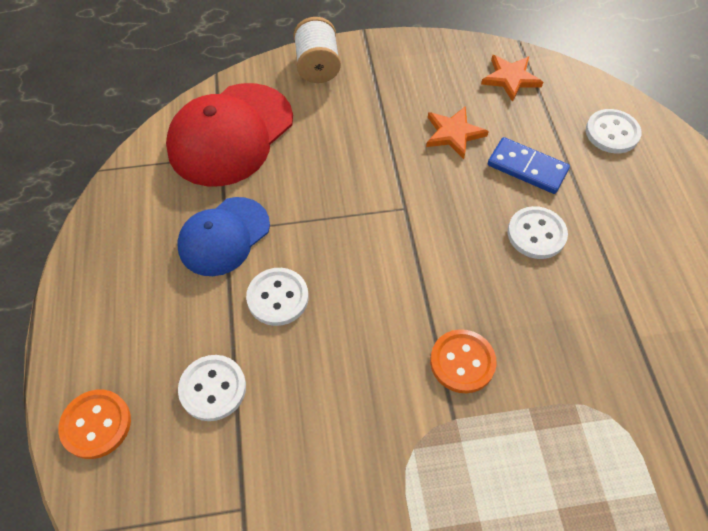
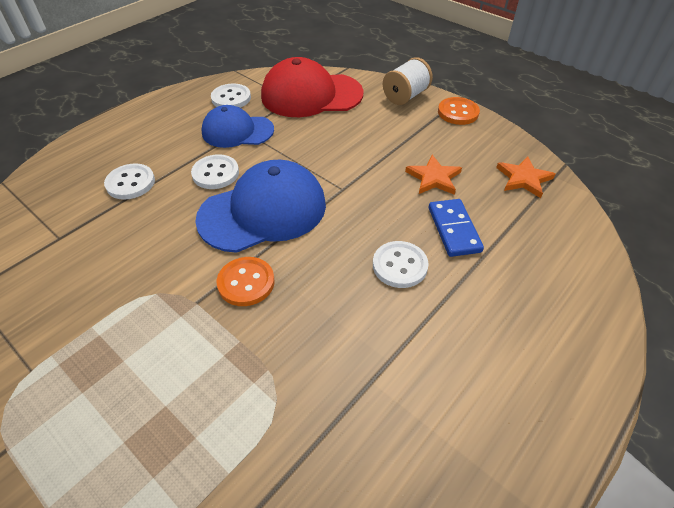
camera: 50 degrees right, 10 degrees down
orange button [58,389,131,459] -> orange button moved to [438,97,480,125]
white button [586,109,641,153] -> white button moved to [211,84,251,108]
none -> blue cap [195,160,326,253]

